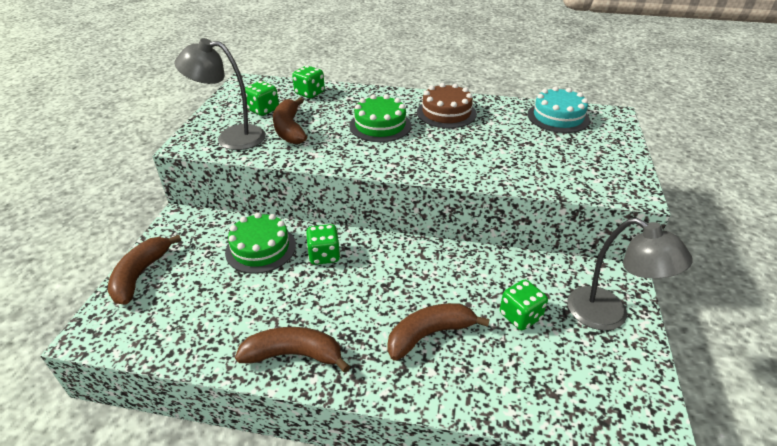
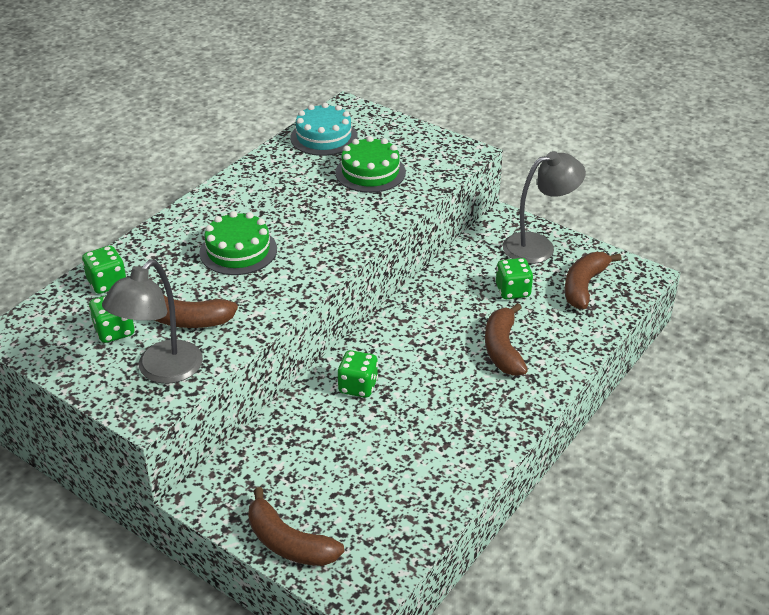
camera: 65 degrees left, 0 degrees up
green cake [225,212,296,274] -> green cake moved to [335,136,406,193]
brown banana [235,327,350,373] -> brown banana moved to [564,252,622,309]
brown cake [417,83,477,128] -> none

